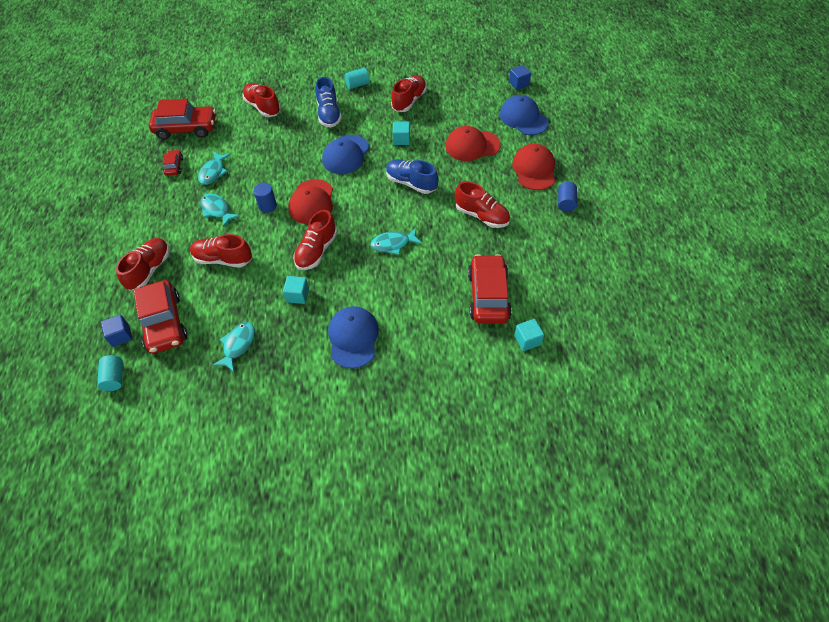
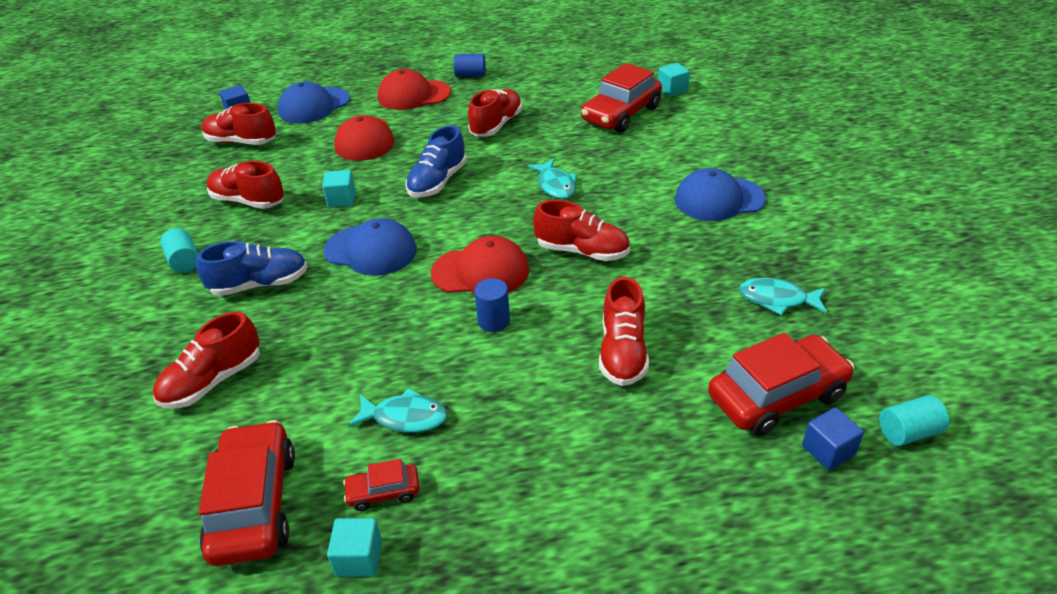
camera: 95 degrees left, 15 degrees down
red shoe [116,238,170,291] -> red shoe moved to [201,103,276,145]
turquoise fish [200,194,240,227] -> none
turquoise cube [283,276,309,304] -> turquoise cube moved to [327,518,382,577]
red car [468,254,512,324] -> red car turned 45 degrees counterclockwise [581,63,662,133]

